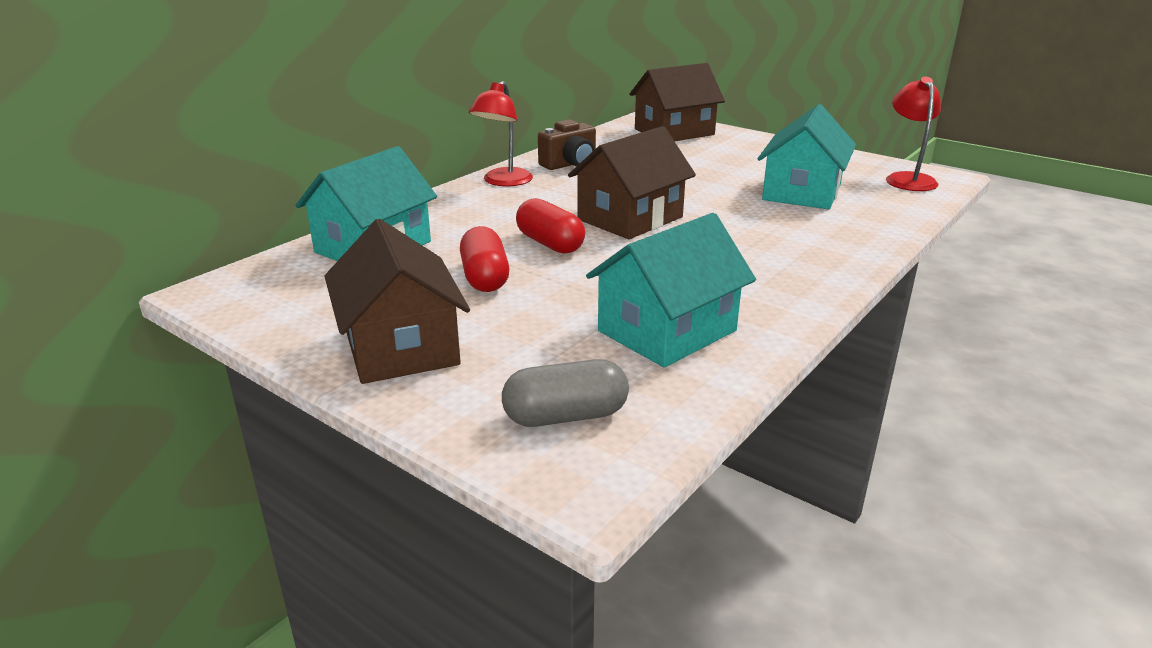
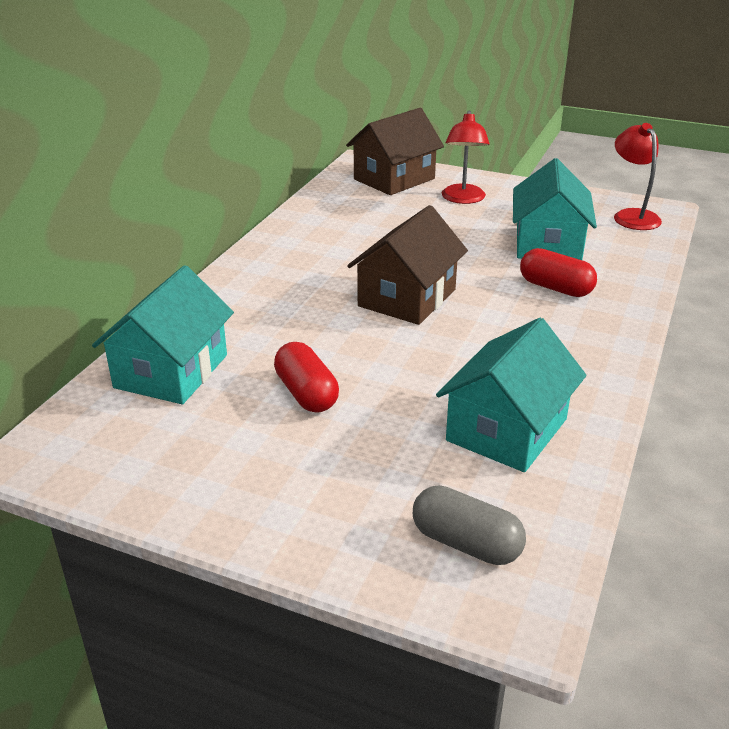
camera: 15 degrees left, 5 degrees up
brown house [324,219,470,384] -> none
red lamp [469,81,533,186] -> red lamp moved to [442,110,490,204]
grey capsule [502,359,629,427] -> grey capsule turned 60 degrees clockwise [413,485,526,565]
red capsule [516,198,585,254] -> red capsule moved to [520,248,597,297]
brown camera [538,119,596,170] -> none

